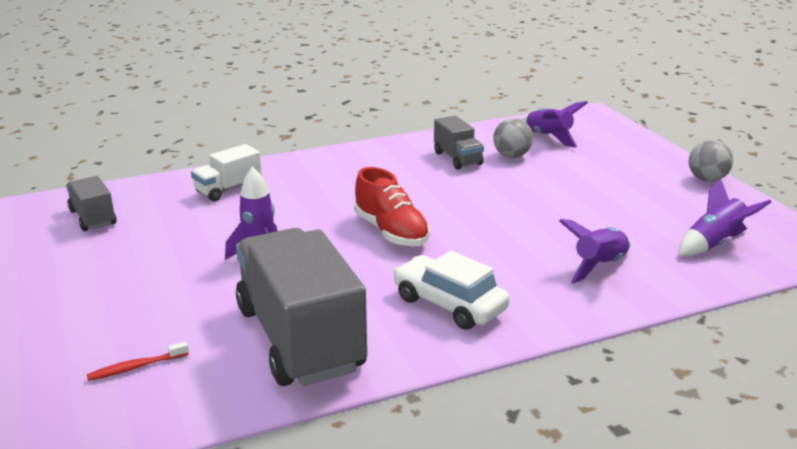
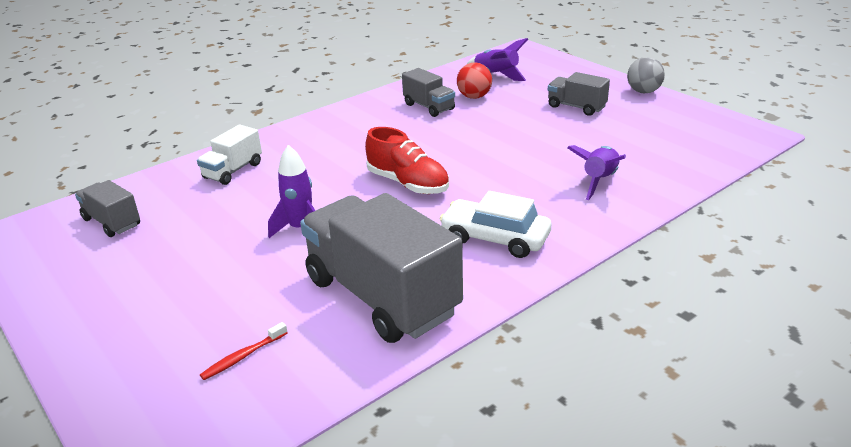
camera: 15 degrees left, 5 degrees up
grey ball [493,118,533,158] -> red ball [457,62,492,99]
purple rocket [678,179,771,256] -> none
none -> grey truck [548,72,610,116]

